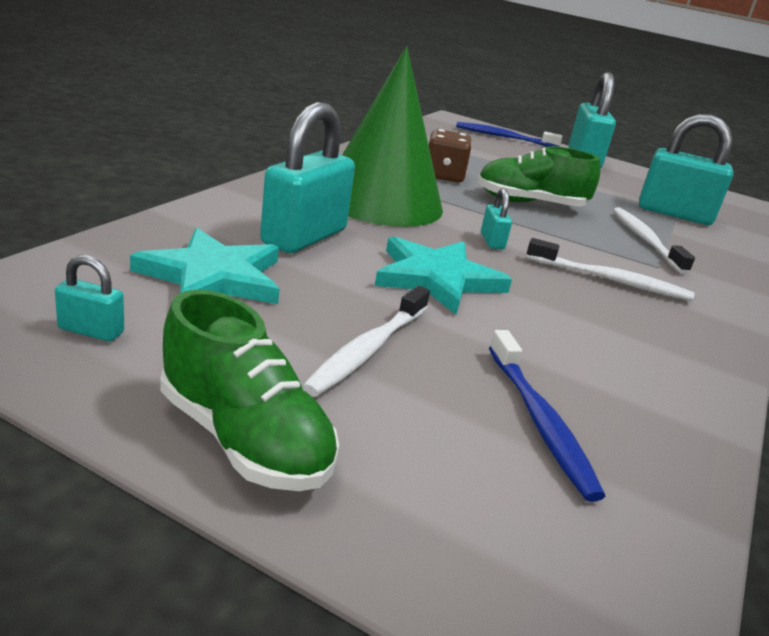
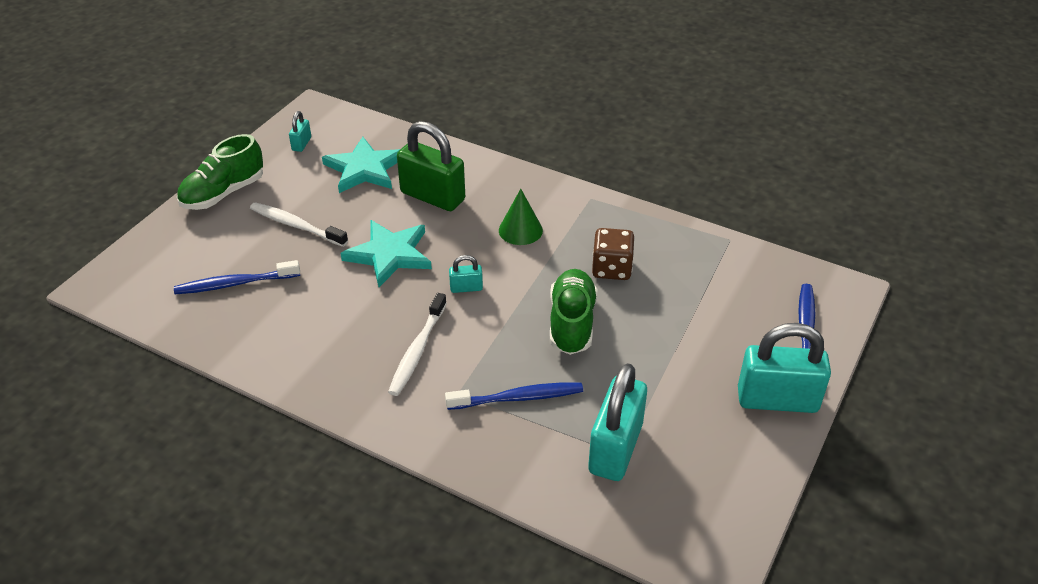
camera: 95 degrees right, 15 degrees up
turquoise padlock [260,102,355,253] -> green padlock [397,121,465,211]
green cone [342,46,443,227] -> green cone [499,189,543,245], size x0.45
white toothbrush [613,207,695,274] -> blue toothbrush [445,382,583,410]

